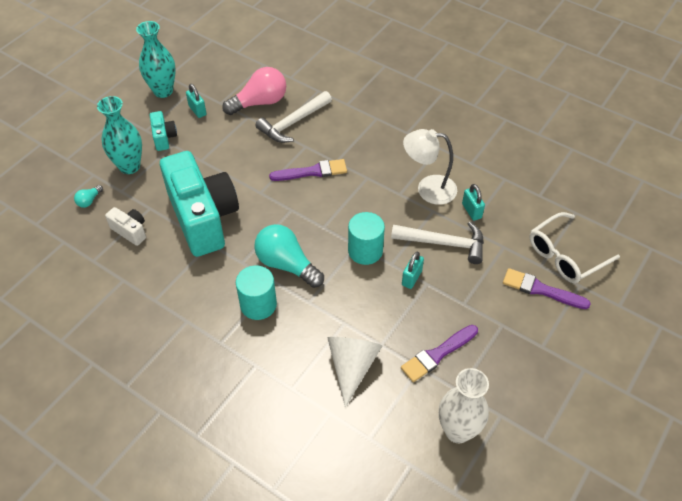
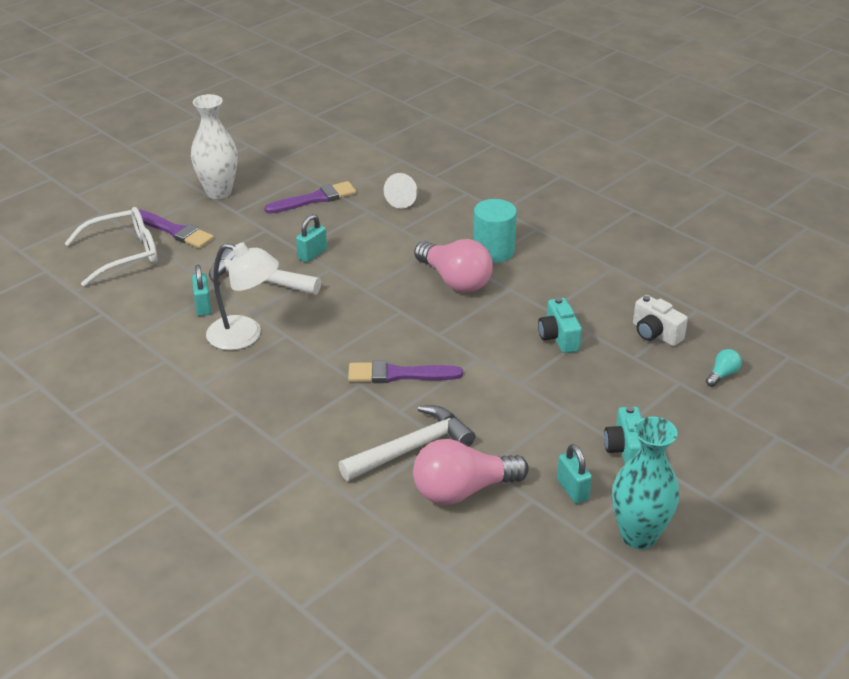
camera: 170 degrees left, 15 degrees down
turquoise vase [97,96,142,174] -> none
turquoise camera [160,151,239,257] -> turquoise camera [538,297,582,353], size x0.42
turquoise light bulb [254,224,324,288] -> pink light bulb [414,239,493,293]
white cone [328,337,382,407] -> white cone [384,173,417,209], size x0.63
turquoise cylinder [348,212,385,265] -> none
white vase [439,368,489,443] -> white vase moved to [191,94,238,199]

